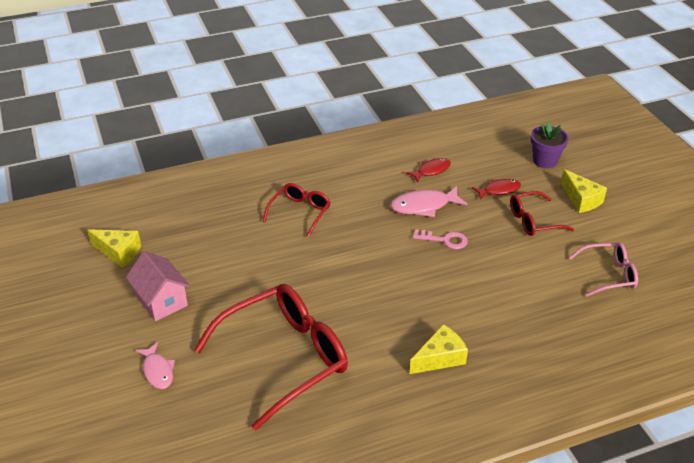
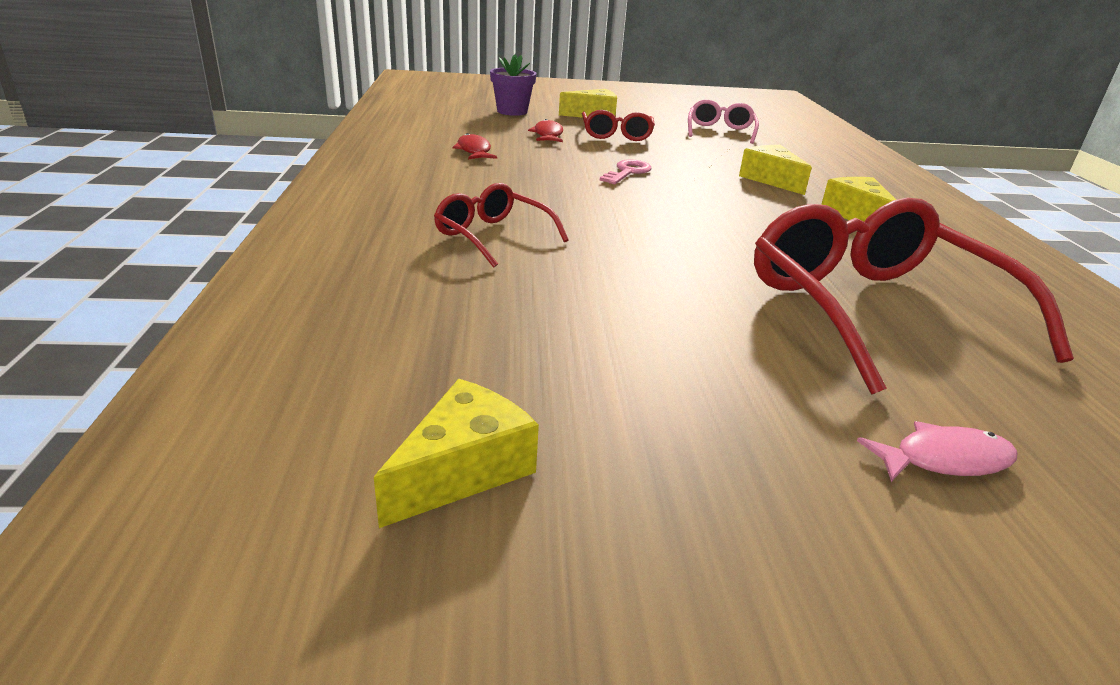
camera: 75 degrees left, 10 degrees down
pink house [126,251,190,321] -> none
pink fish [390,186,467,217] -> none
none -> yellow cheese [739,145,812,195]

